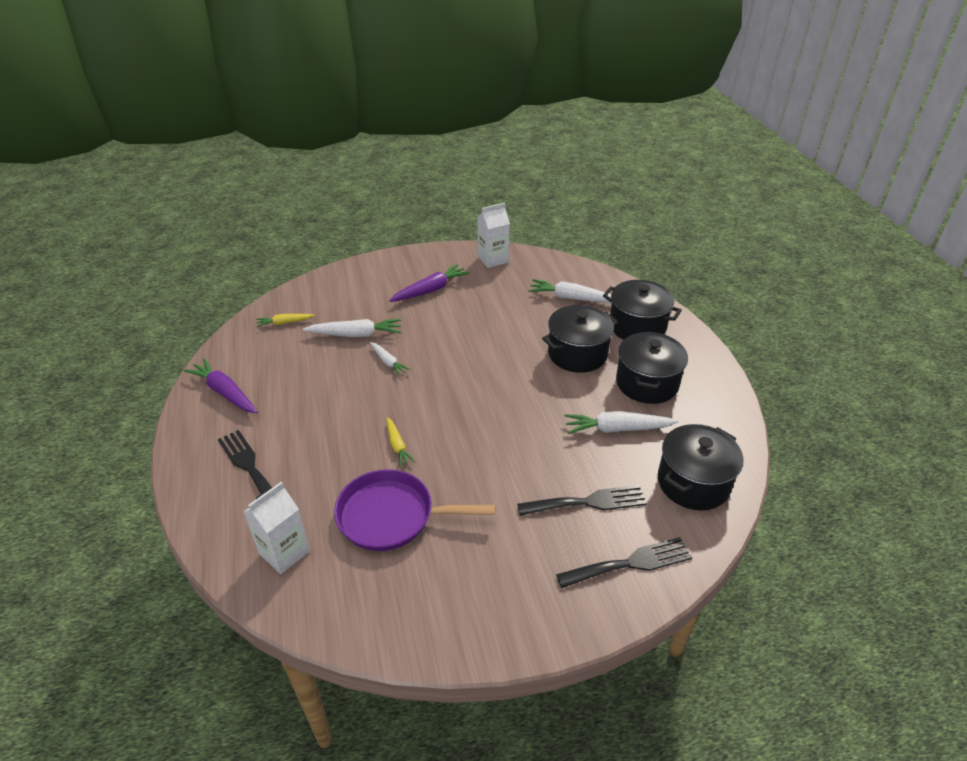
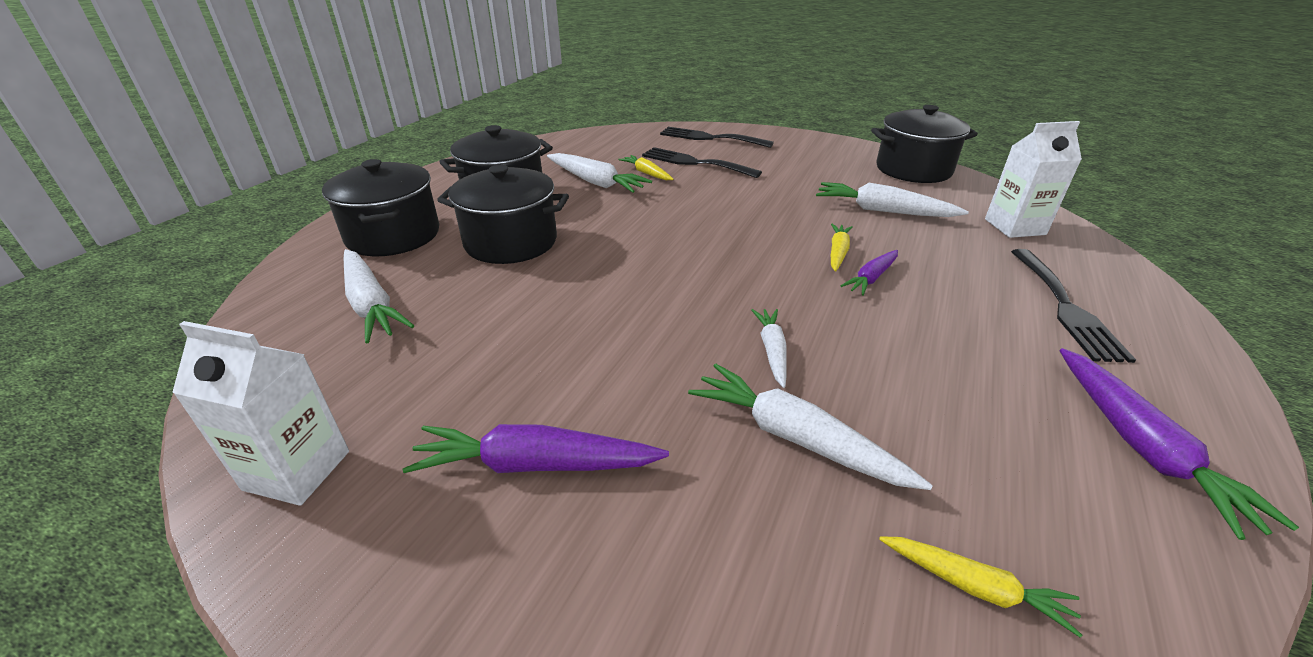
camera: 140 degrees left, 5 degrees down
purple pan [334,469,495,551] -> white carrot [816,182,969,217]
black pot [658,424,743,510] -> black pot moved to [871,105,978,183]
none -> yellow carrot [618,155,674,180]
none -> purple carrot [840,250,898,296]

